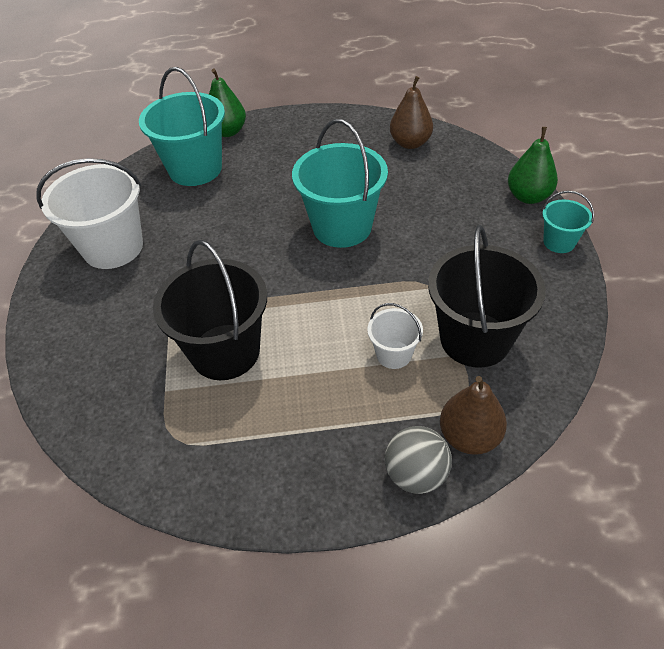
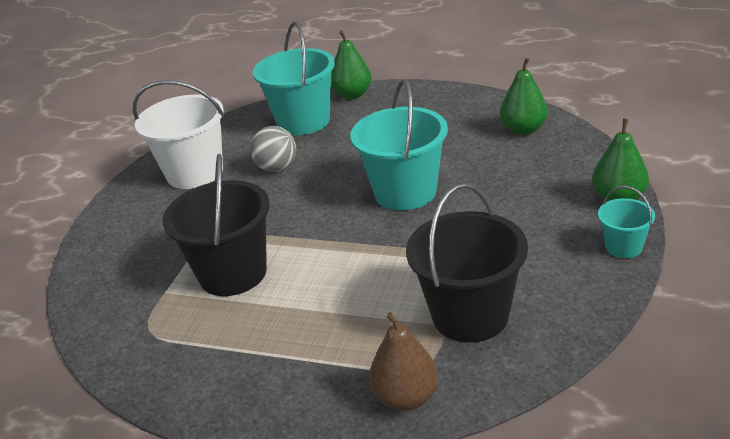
camera: 25 degrees right, 15 degrees down
white bucket [367,303,423,369] -> none
grey ball [385,426,452,494] -> grey ball moved to [250,126,296,172]
brown pear [390,76,433,149] -> green pear [500,58,548,135]

